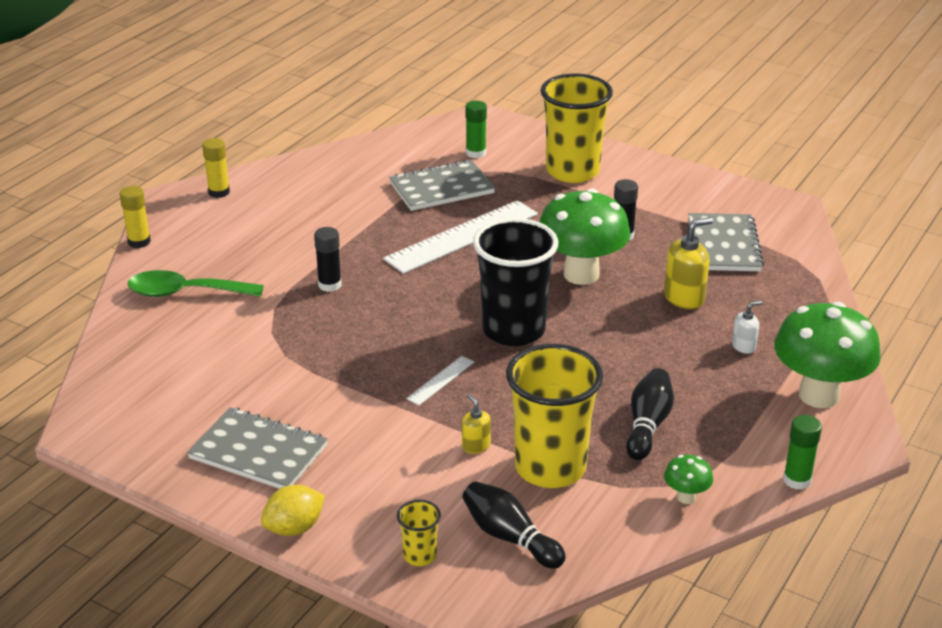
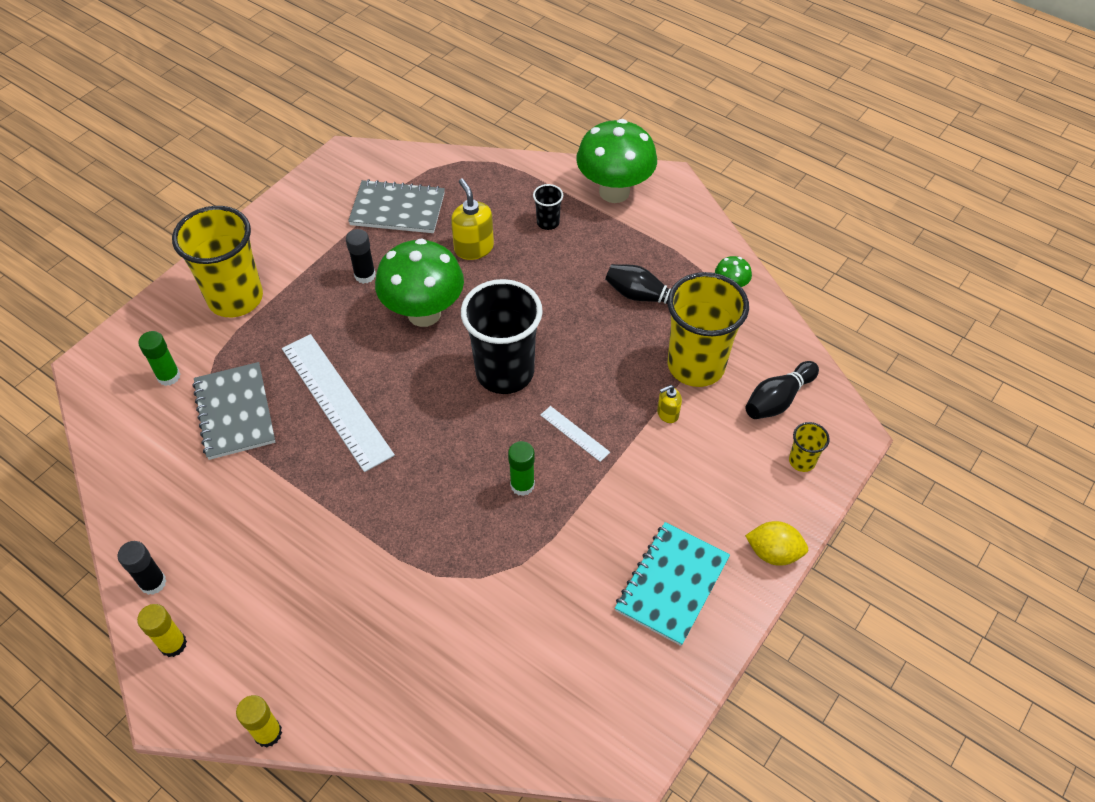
camera: 85 degrees left, 20 degrees up
green spoon [128,270,264,297] -> none
grey notebook [187,407,328,489] -> turquoise notebook [615,522,730,646]
yellow lemon [261,485,325,536] -> yellow lemon turned 45 degrees counterclockwise [745,521,808,566]
black glue stick [314,227,342,292] -> black glue stick moved to [118,541,166,595]
white soap dispenser [732,301,762,354] -> black cup [533,184,563,230]
green glue stick [783,415,822,490] -> green glue stick moved to [508,441,535,496]

